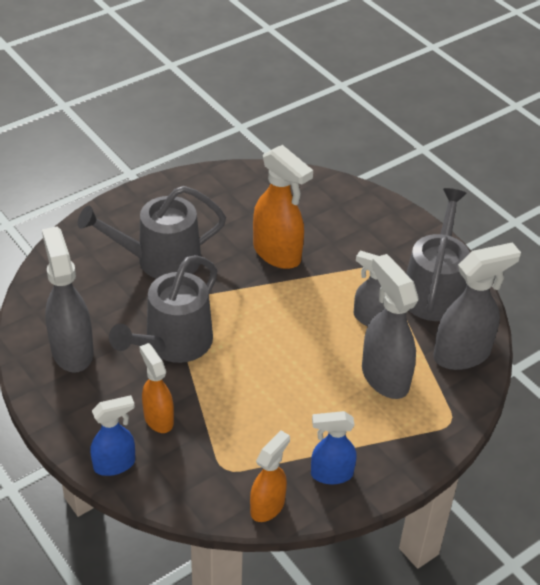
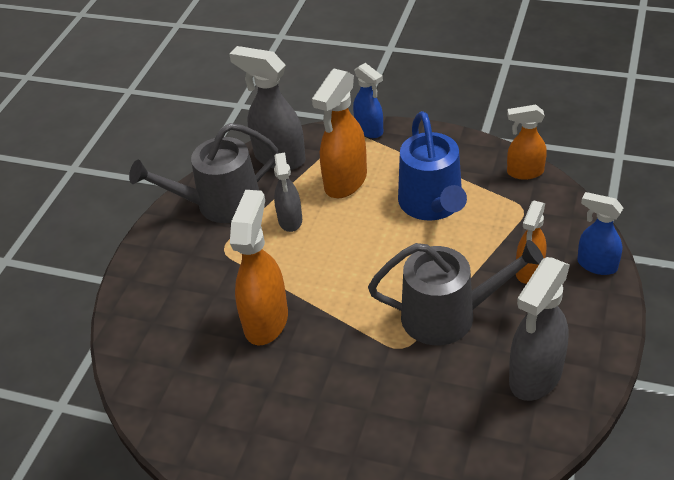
camera: 120 degrees left, 0 degrees up
grey watering can [78,186,226,279] -> none
blue spray bottle [311,411,357,484] -> blue spray bottle moved to [353,63,383,138]
grey spray bottle [362,254,419,399] -> orange spray bottle [312,69,367,198]
none -> blue watering can [398,111,467,221]

